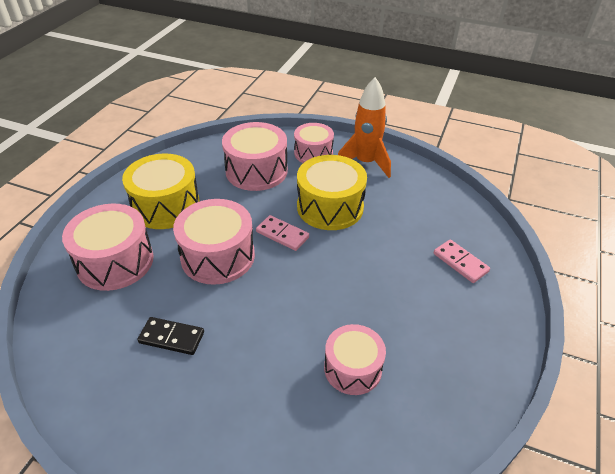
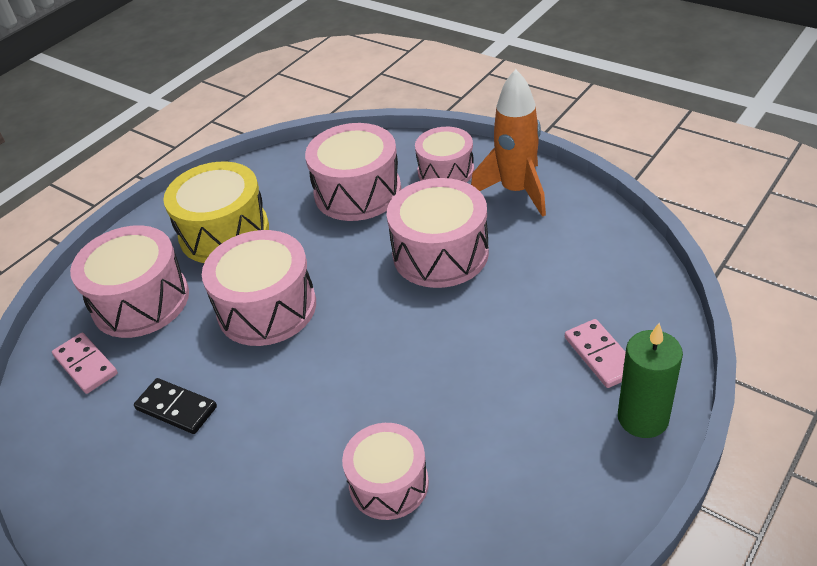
camera: 20 degrees right, 0 degrees up
pink domino [256,215,309,251] -> pink domino moved to [52,333,118,394]
yellow drum [297,155,367,230] -> pink drum [387,178,489,288]
none -> green candle [618,323,683,438]

